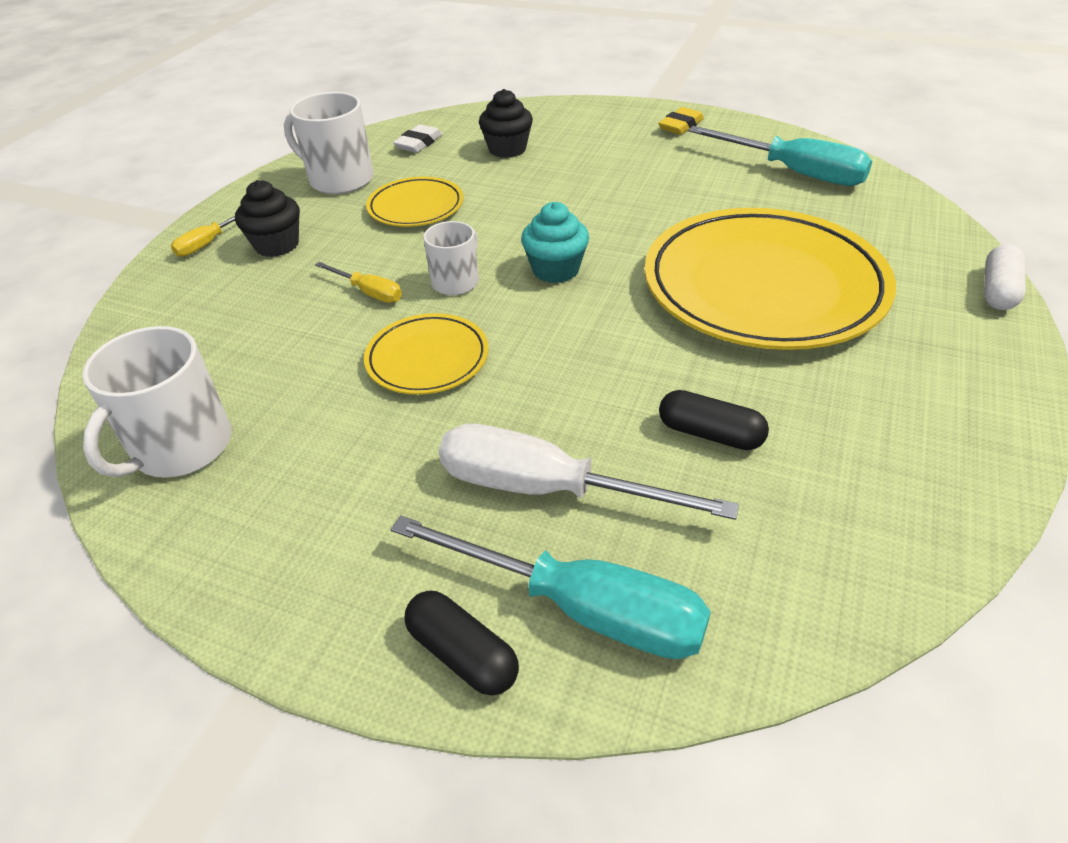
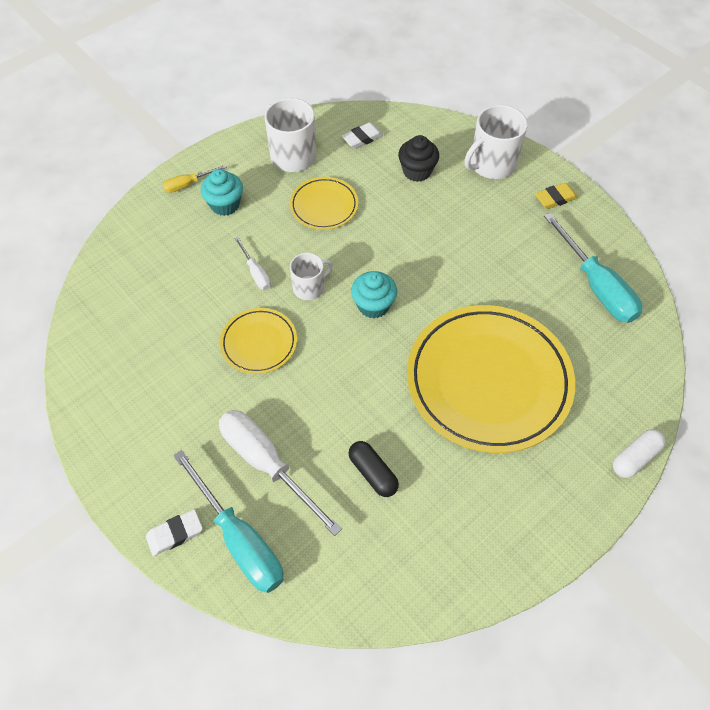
camera: 25 degrees right, 15 degrees up
white mug [82,326,232,478] -> white mug moved to [464,105,528,179]
black cupcake [235,180,300,257] -> turquoise cupcake [200,169,243,216]
yellow screwdriver [315,262,402,303] -> white screwdriver [234,237,271,290]
black capsule [404,590,519,696] -> white eraser [146,509,203,556]

